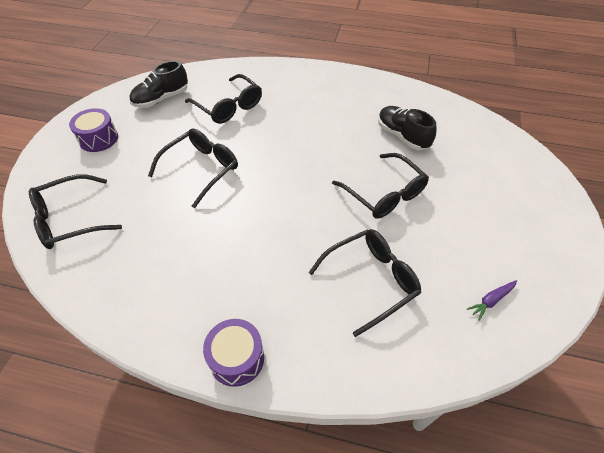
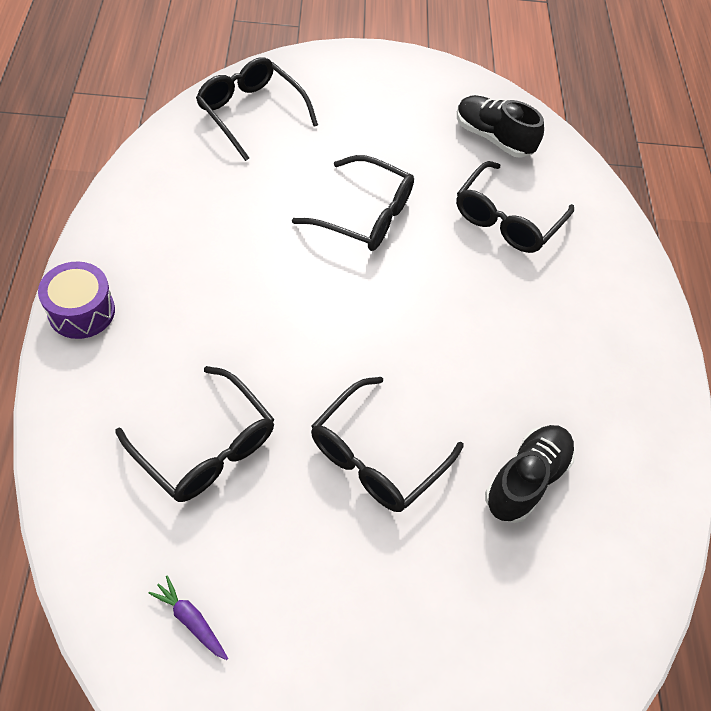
camera: 70 degrees right, 5 degrees up
purple drum [69,108,118,152] -> none

